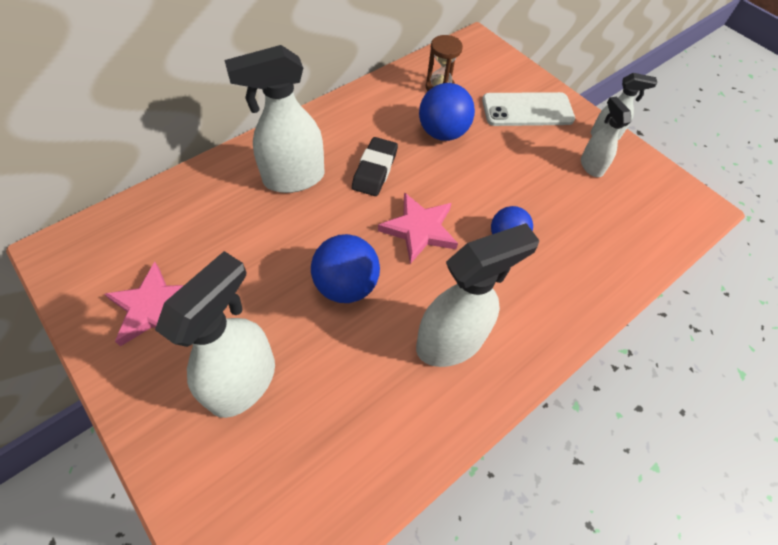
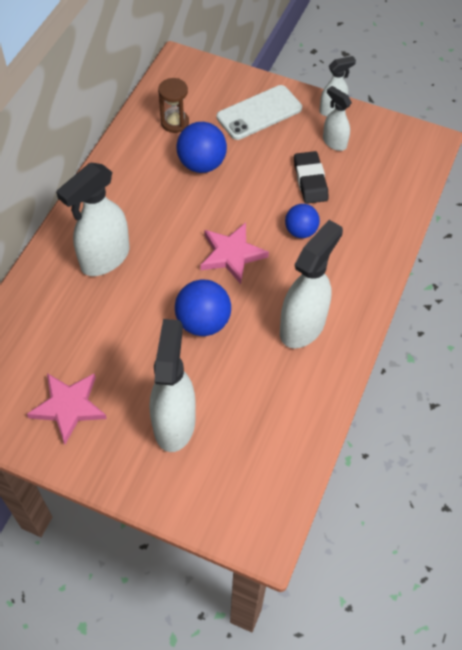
camera: 25 degrees left, 0 degrees up
black eraser [352,137,398,196] -> black eraser moved to [294,151,329,204]

